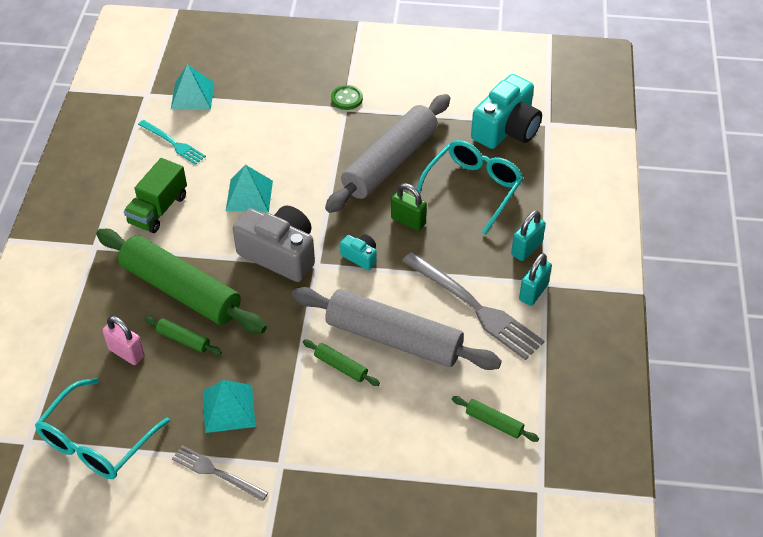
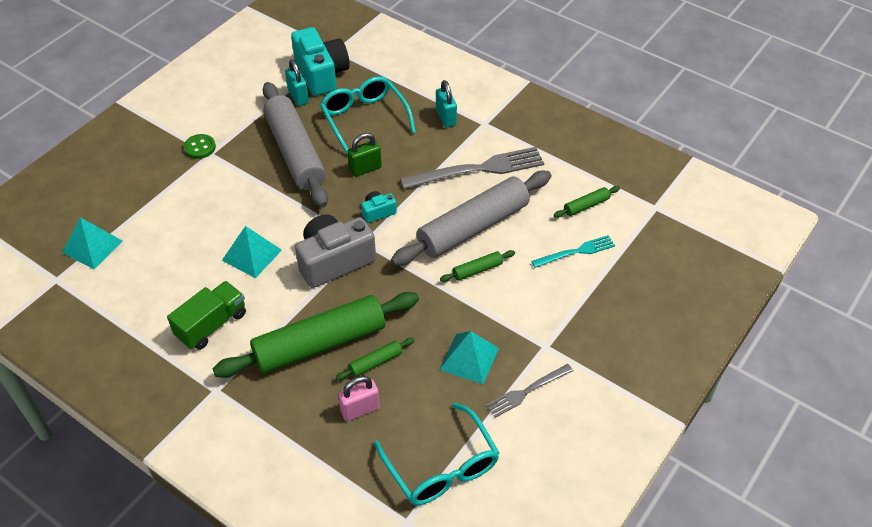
camera: 60 degrees left, 0 degrees up
green truck [124,158,187,233] -> green truck turned 105 degrees counterclockwise [167,281,246,350]
turquoise fork [138,120,206,165] -> turquoise fork moved to [531,235,615,268]
turquoise padlock [519,253,552,306] -> turquoise padlock moved to [285,59,309,106]

